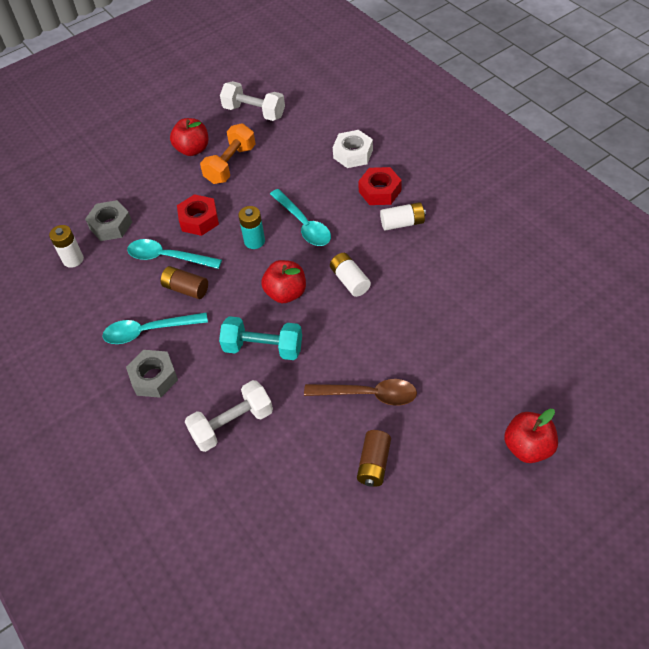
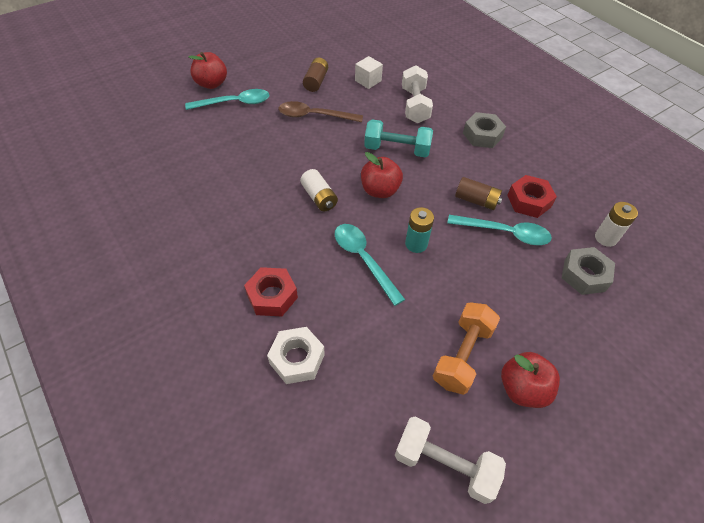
camera: 175 degrees right, 0 degrees up
turquoise spoon [102,313,208,344] -> turquoise spoon moved to [185,89,270,110]
red nut [177,194,219,236] -> red nut moved to [507,175,557,218]
white dumbbell [185,380,273,452] -> white dumbbell turned 60 degrees counterclockwise [402,65,433,123]
white battery [380,202,426,231] -> none
none -> white cube [355,56,383,89]

